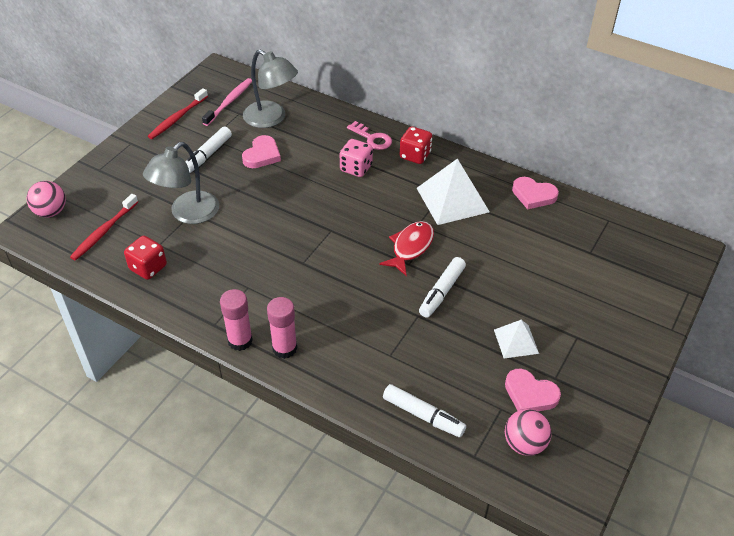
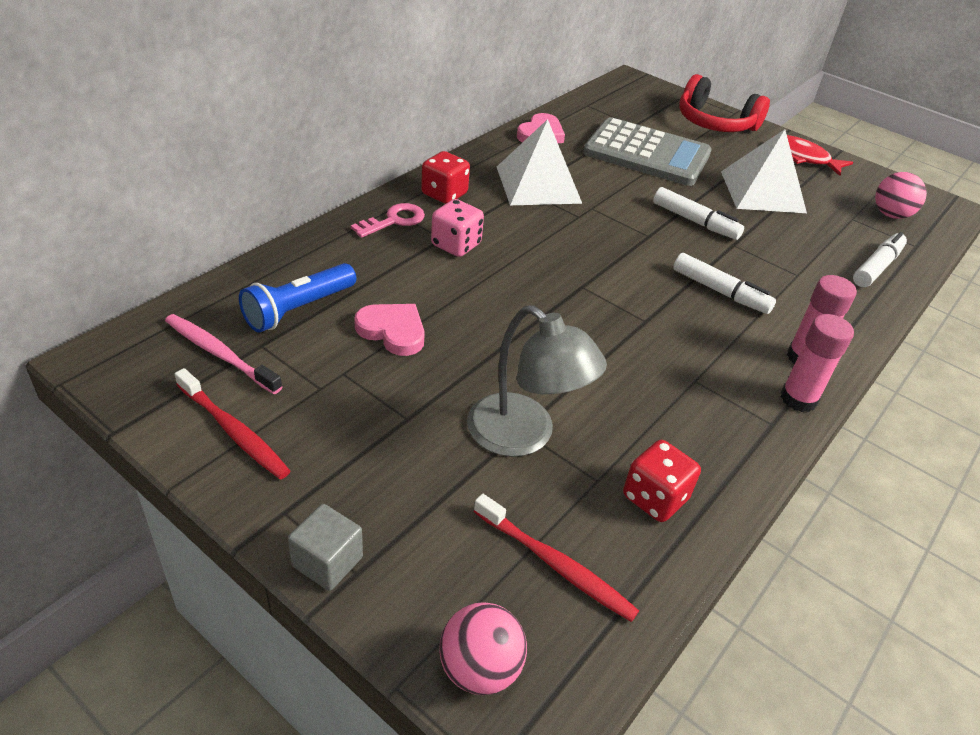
camera: 85 degrees left, 5 degrees down
white marker [185,126,232,173] -> white marker moved to [673,253,776,314]
grey lamp [243,50,298,128] -> blue flashlight [239,263,356,332]
red fish [379,221,434,276] -> red fish moved to [773,135,853,176]
white pyramid [494,320,539,359] -> white pyramid [721,129,807,213], size x1.78
pink heart [505,369,561,411] -> none
none -> grey cube [288,504,363,591]
none -> grey calculator [583,117,712,186]
none -> red headphones [679,74,770,132]

